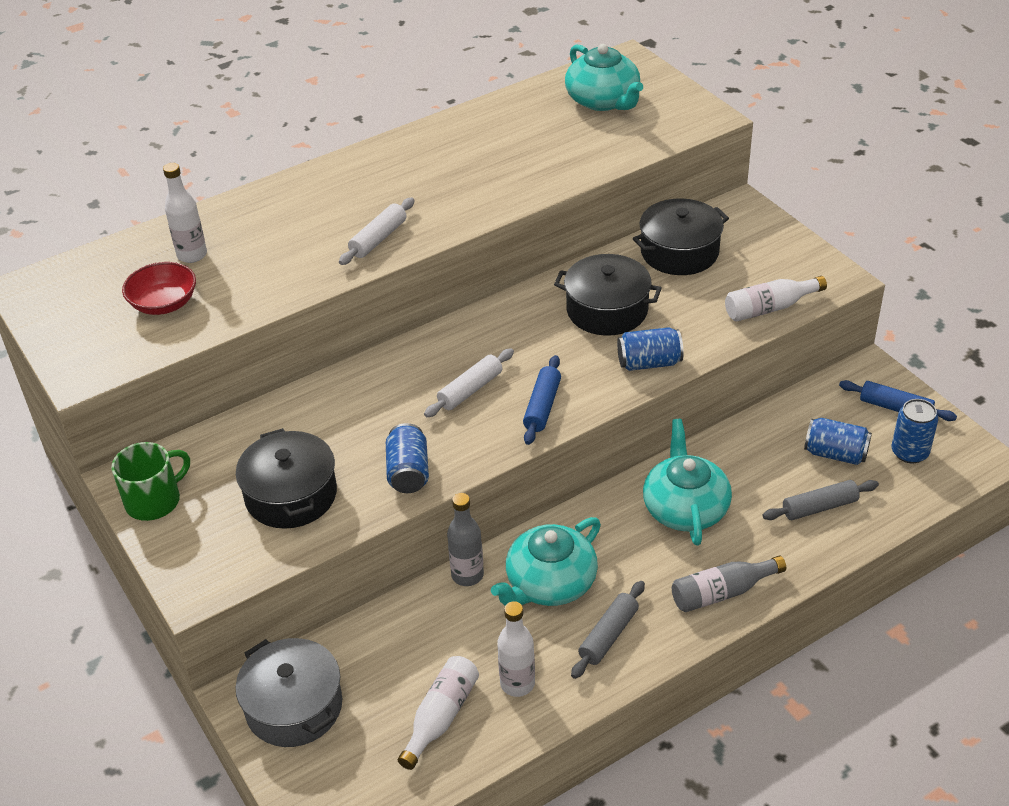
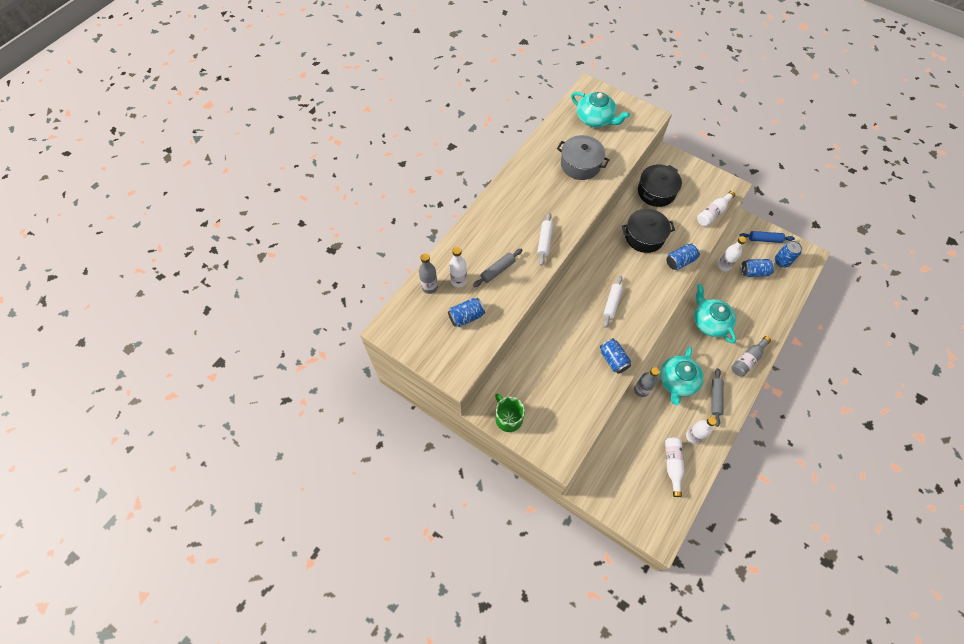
camera: 25 degrees left, 20 degrees up
green mug [111,442,190,521] -> green mug turned 60 degrees counterclockwise [495,394,525,432]
red bowl [122,262,196,315] -> blue can [448,298,485,327]
grey pot [235,638,342,747] -> grey pot moved to [557,135,609,180]
black pot [236,428,337,529] -> none
blue rolling pin [523,355,561,445] -> none
grey rolling pin [763,480,879,520] -> grey rolling pin moved to [473,249,522,287]
none -> grey bottle [419,253,438,294]
none -> white bottle [718,236,746,271]

